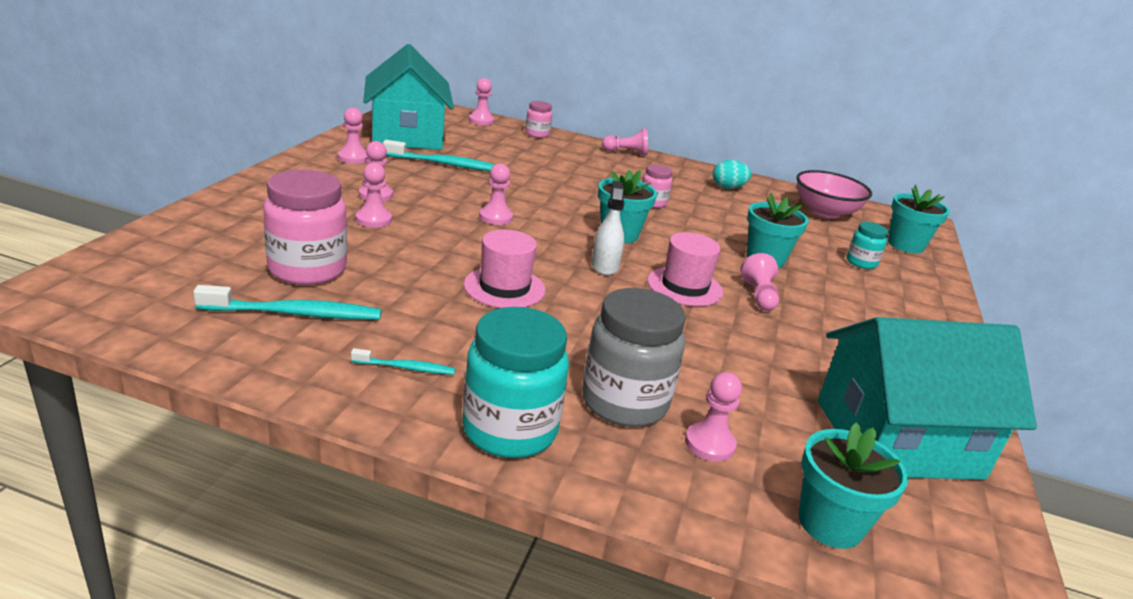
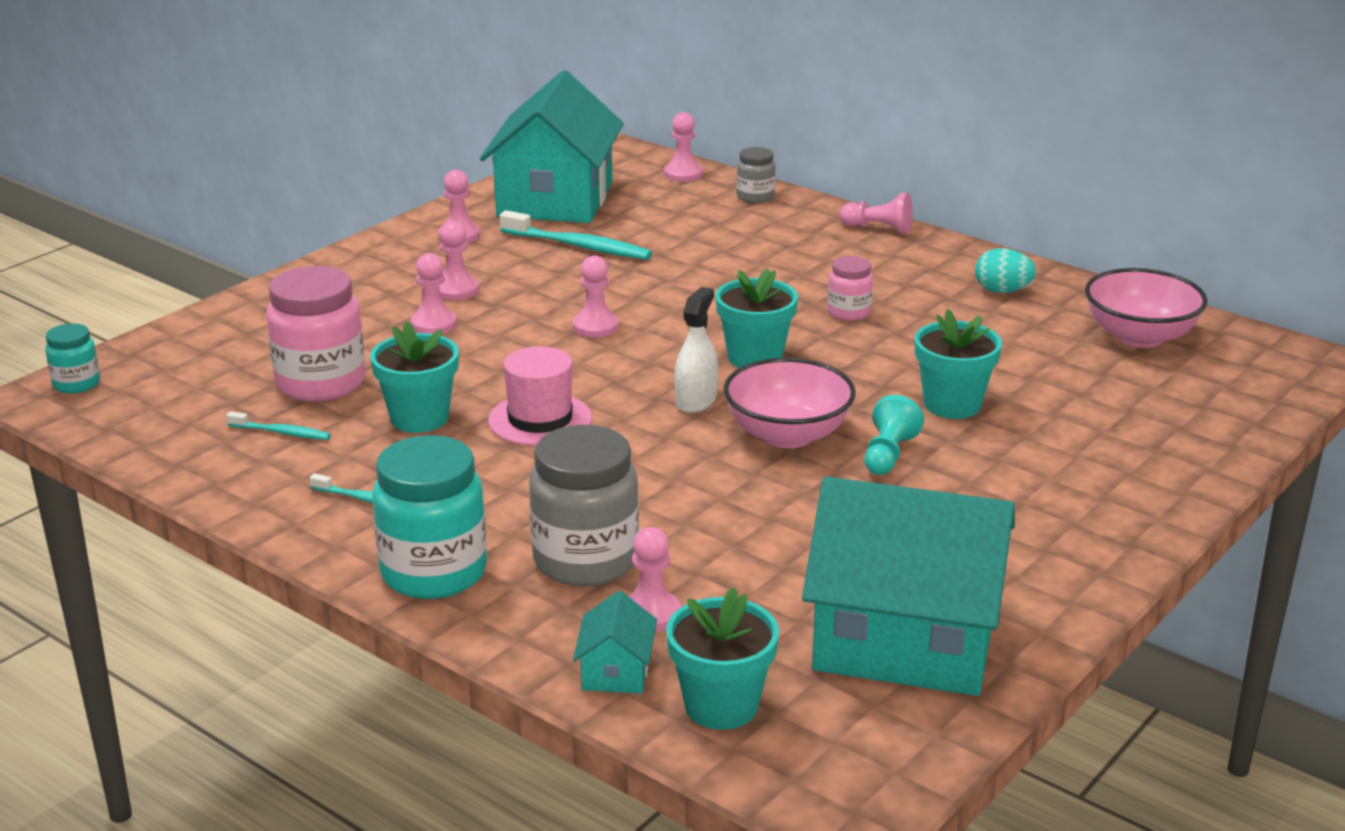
camera: 25 degrees right, 0 degrees up
turquoise toothbrush [193,285,381,320] -> turquoise toothbrush [226,411,331,440], size x0.54
pink jar [525,101,552,138] -> grey jar [736,147,775,203]
pink hat [647,232,723,306] -> pink bowl [723,358,856,448]
pink pawn [741,253,779,311] -> turquoise pawn [864,395,924,475]
turquoise jar [846,222,888,269] -> turquoise jar moved to [45,323,100,394]
turquoise flower pot [888,185,950,253] -> turquoise flower pot moved to [370,321,459,433]
none -> turquoise house [573,591,657,694]

